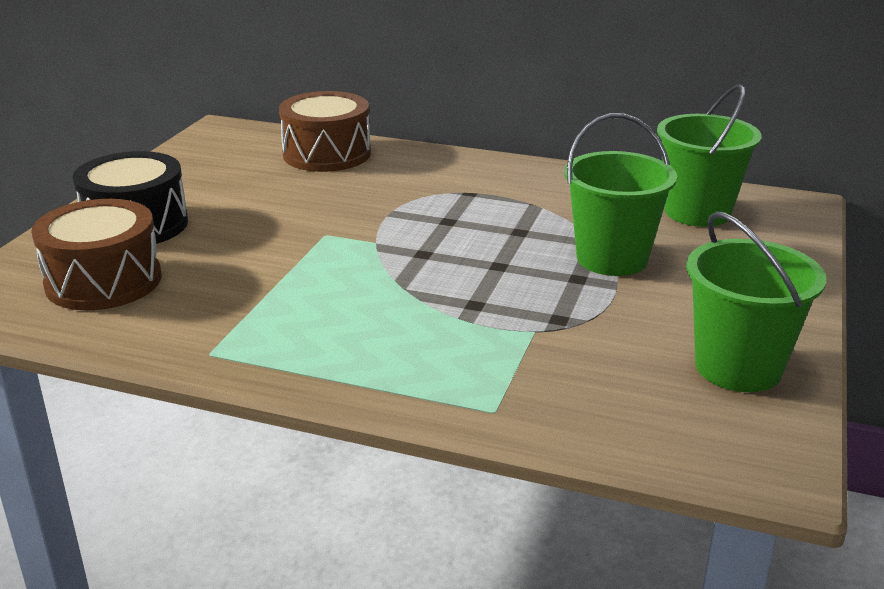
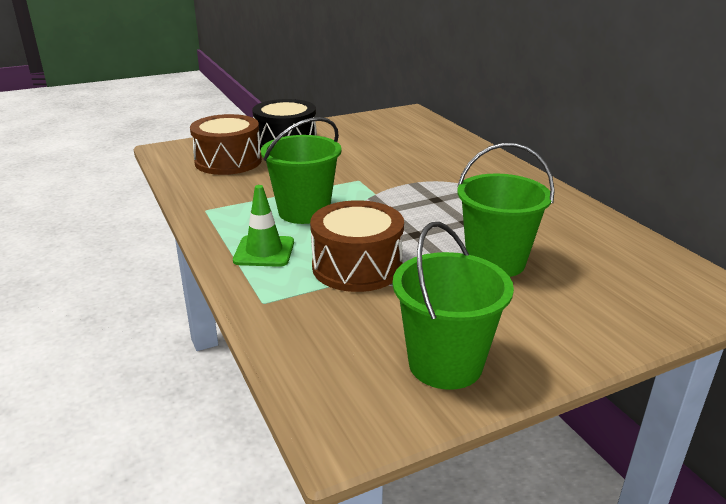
camera: 45 degrees right, 0 degrees up
brown drum [279,91,371,172] -> brown drum moved to [310,200,404,292]
green bucket [657,84,762,227] -> green bucket moved to [261,117,342,224]
none -> green traffic cone [233,185,294,267]

